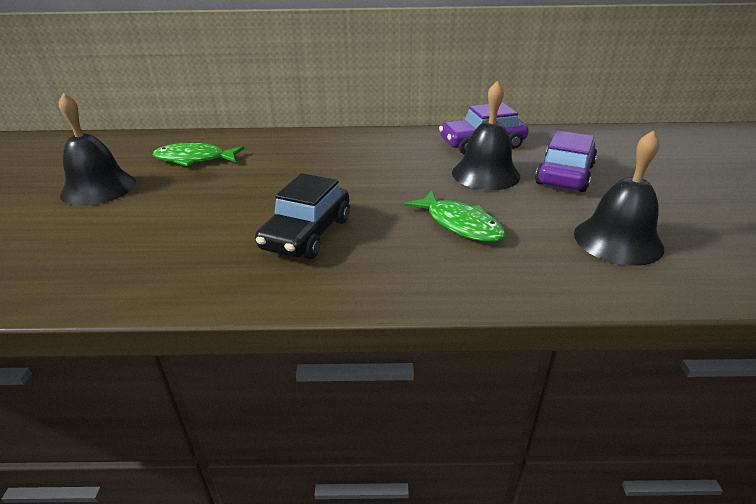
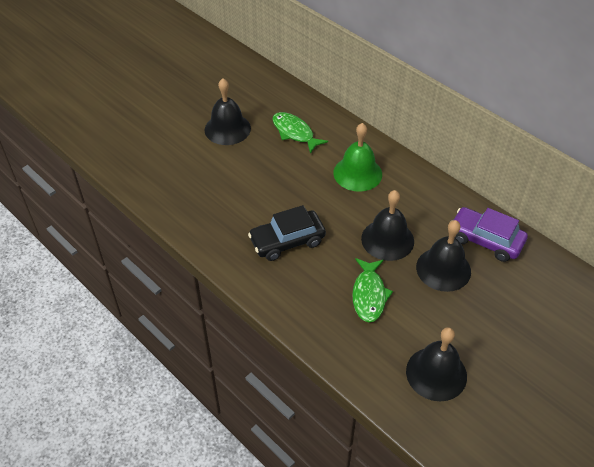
camera: 45 degrees right, 15 degrees up
purple car [535,130,597,192] -> none
none -> green bell [333,123,382,192]
none -> black bell [361,190,414,261]

